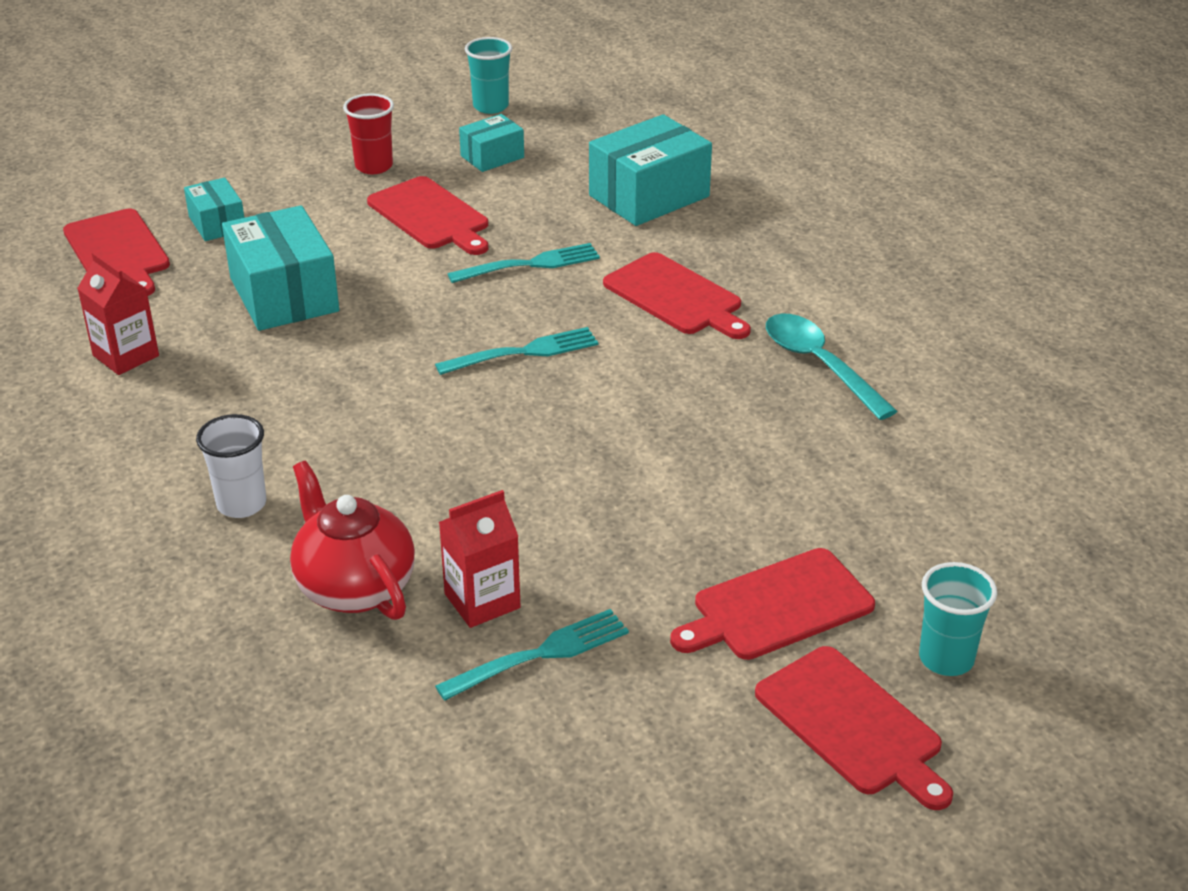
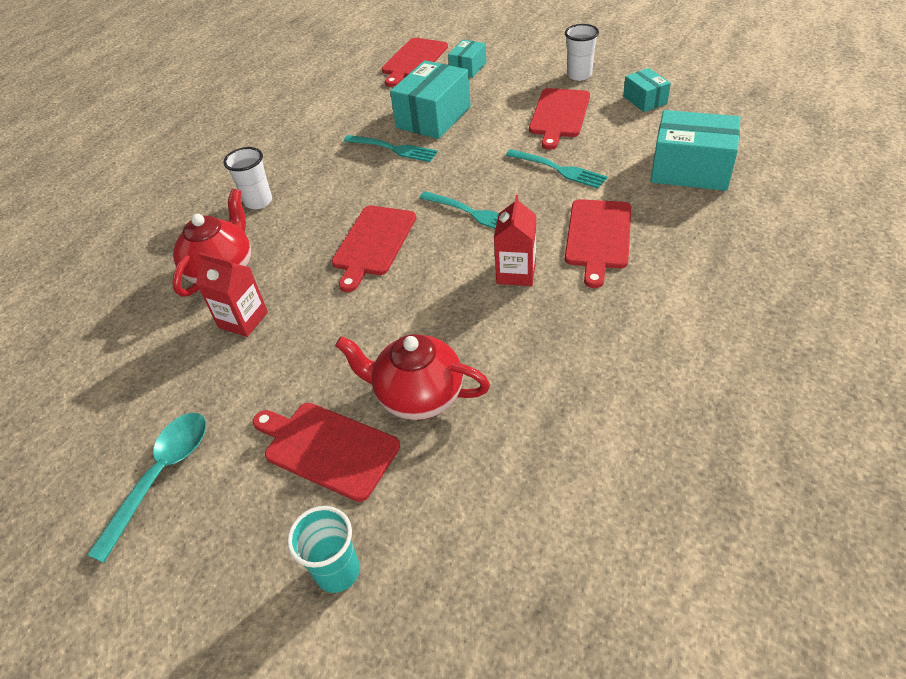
camera: 60 degrees right, 10 degrees up
red carton [77,252,159,375] -> red carton moved to [494,195,536,286]
red cup [343,93,394,174] -> white cup [565,24,599,81]
turquoise fork [435,609,629,701] -> turquoise fork moved to [344,135,438,162]
turquoise box [459,114,524,172] -> turquoise box turned 45 degrees clockwise [623,68,671,112]
turquoise cup [465,37,512,114] -> none
red cutting board [755,646,953,810] -> red cutting board moved to [332,205,416,292]
turquoise spoon [766,314,897,420] -> turquoise spoon moved to [87,413,206,563]
none -> red teapot [335,334,490,420]

